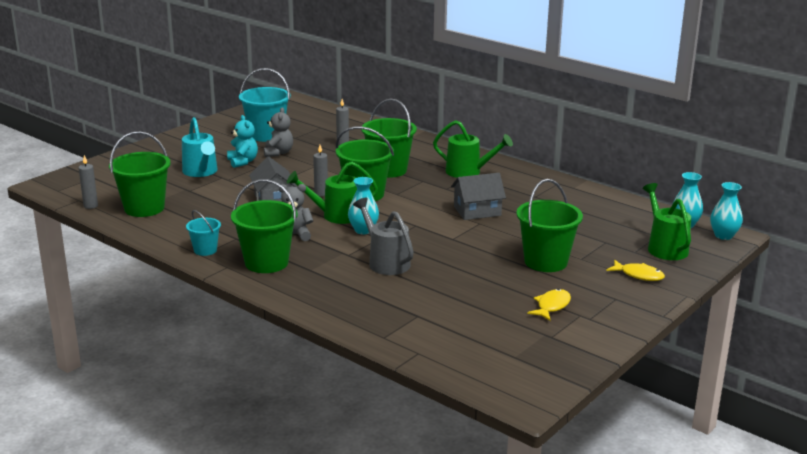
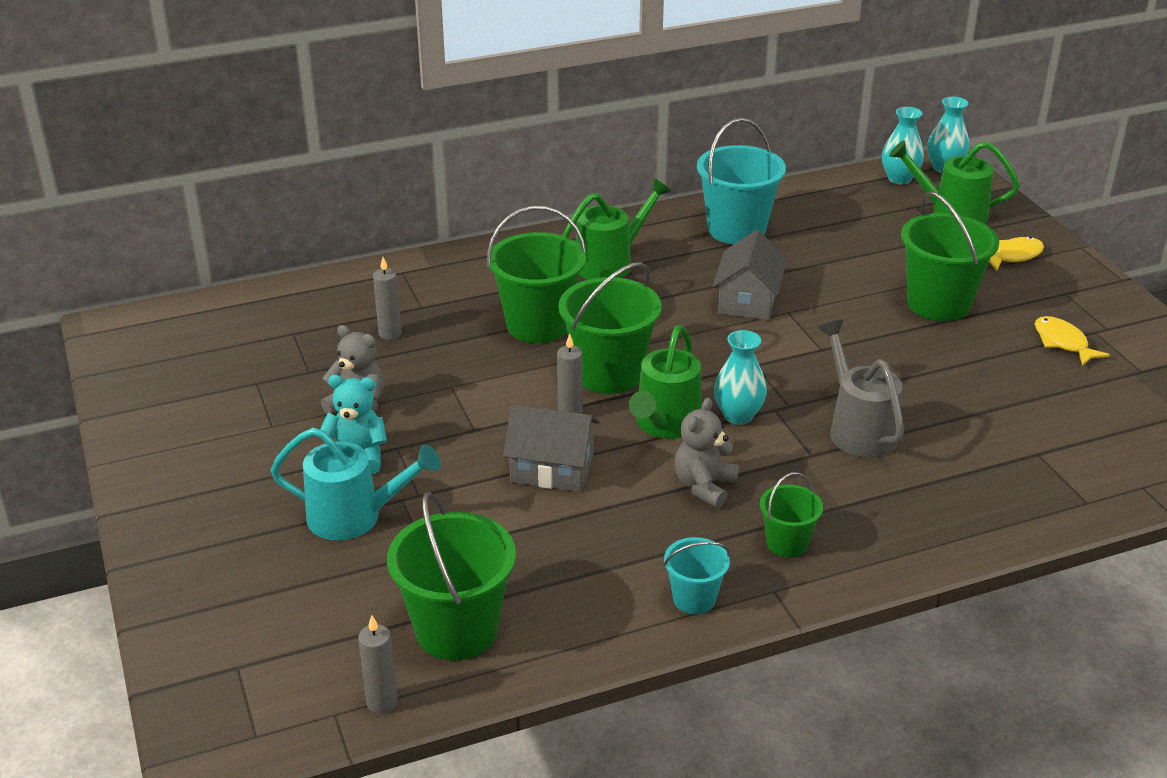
camera: 60 degrees left, 10 degrees up
green bucket [231,179,298,273] -> green bucket [760,472,823,558], size x0.53
turquoise bucket [239,68,291,142] -> turquoise bucket moved to [697,118,786,244]
grey watering can [353,198,414,275] -> grey watering can turned 75 degrees clockwise [818,320,904,457]

